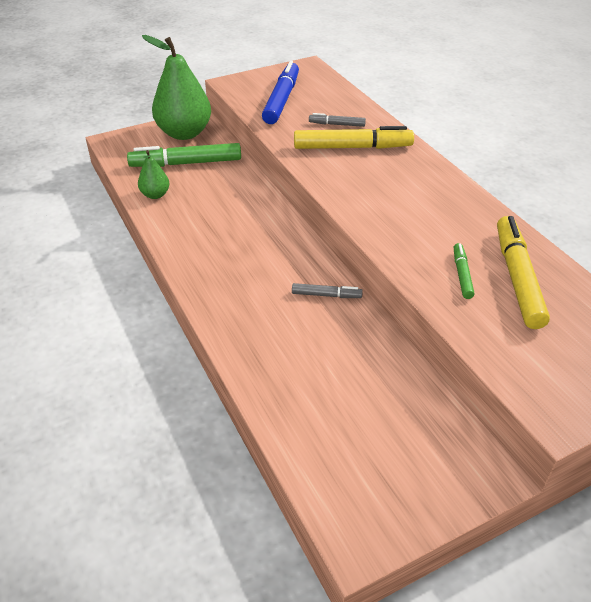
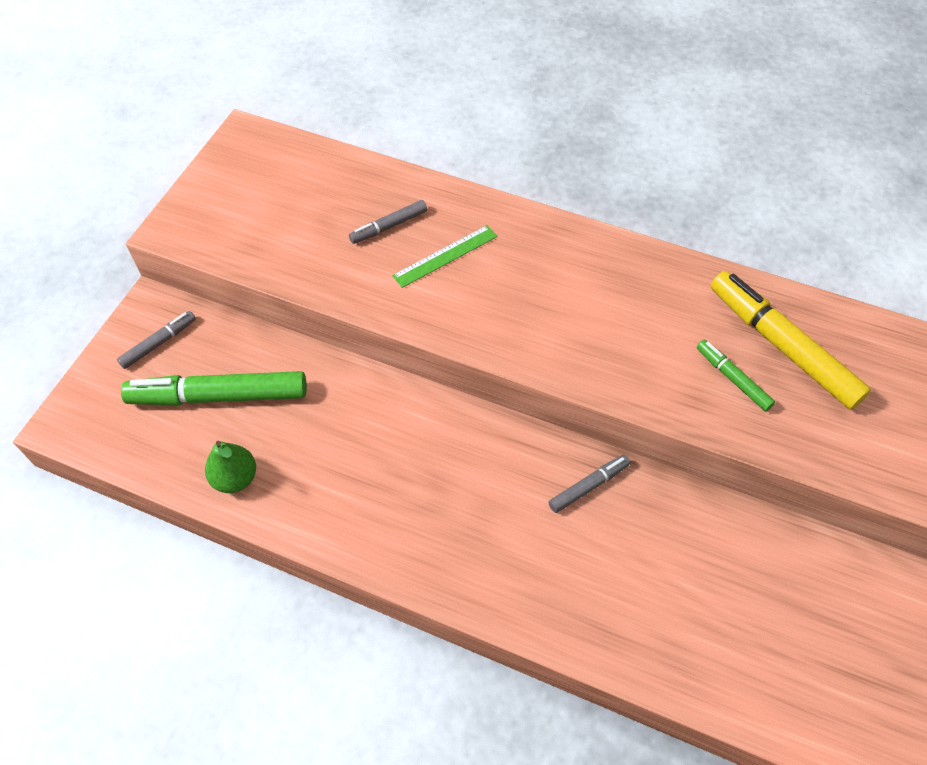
camera: 40 degrees left, 15 degrees up
green marker [127,143,241,167] -> green marker turned 45 degrees clockwise [121,371,307,405]
green pear [142,35,211,140] -> grey marker [117,311,196,369]
blue marker [262,61,299,124] -> none
yellow marker [294,126,414,149] -> green ruler [392,225,498,288]

